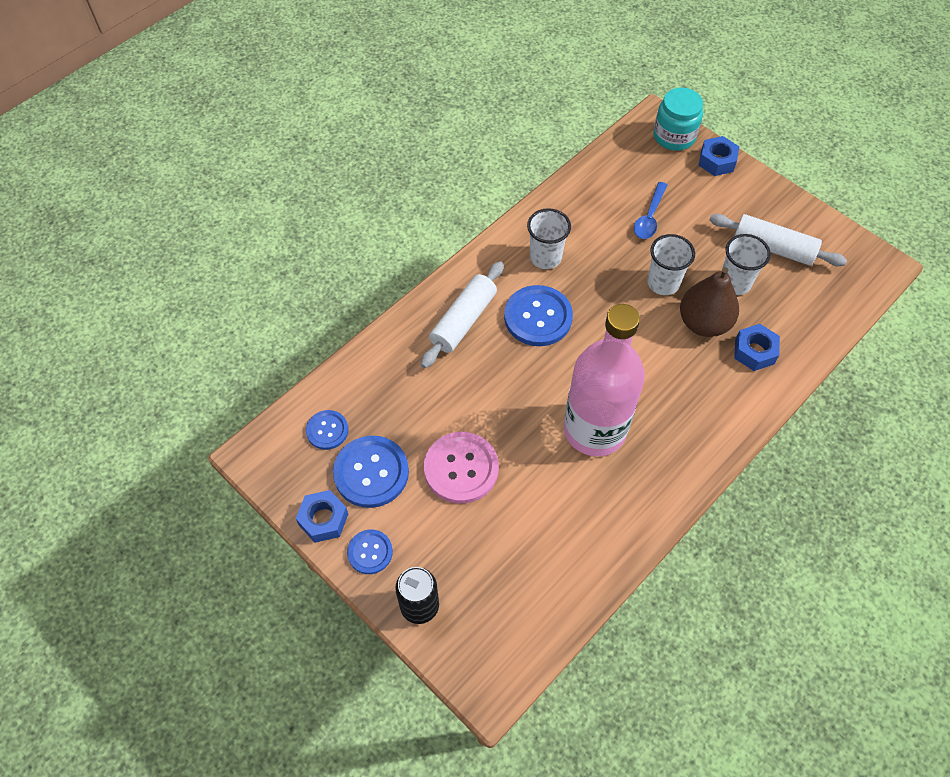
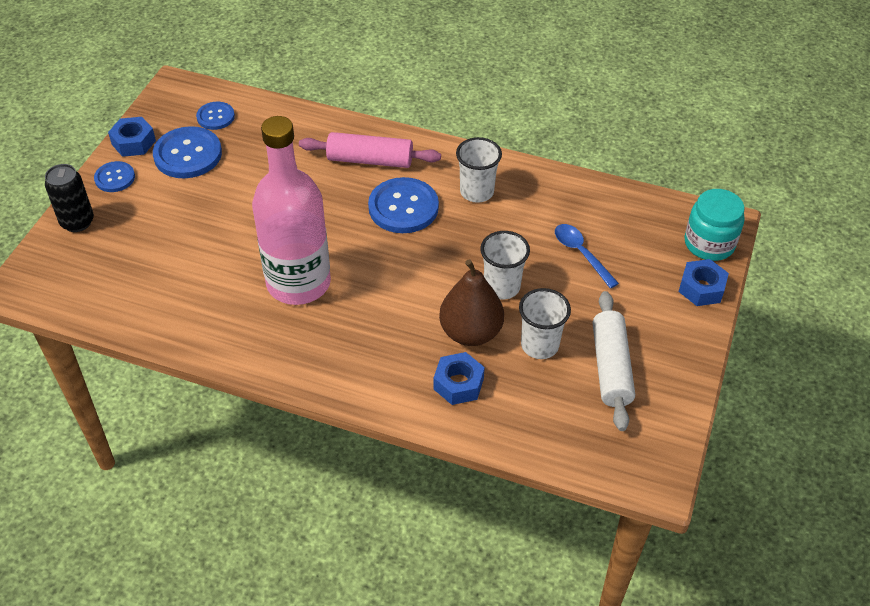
camera: 65 degrees right, 10 degrees down
white rolling pin [421,261,504,368] -> pink rolling pin [299,132,441,168]
pink button [424,432,499,504] -> none
blue spoon [634,182,667,239] -> blue spoon turned 60 degrees clockwise [555,224,619,289]

